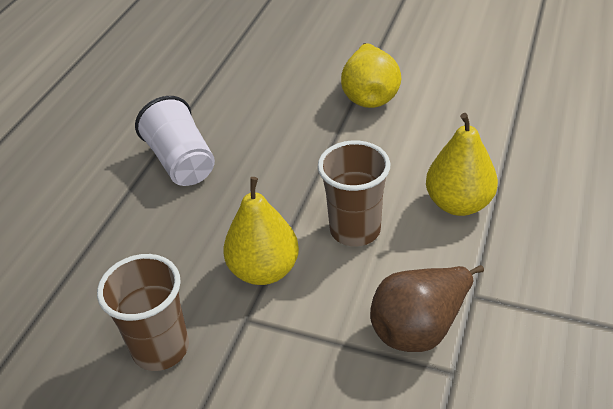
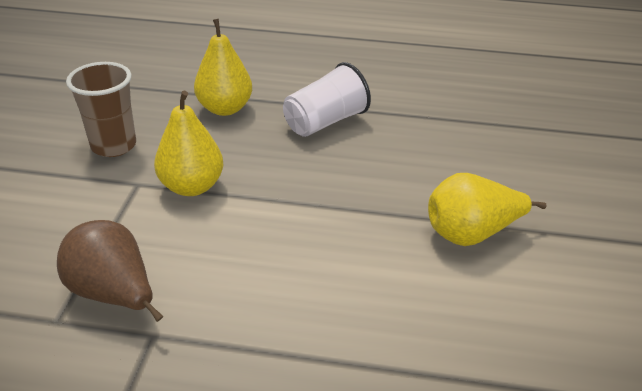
camera: 75 degrees right, 5 degrees down
brown cup [318,140,390,247] -> none
yellow pear [426,113,498,216] -> yellow pear moved to [194,19,252,116]

